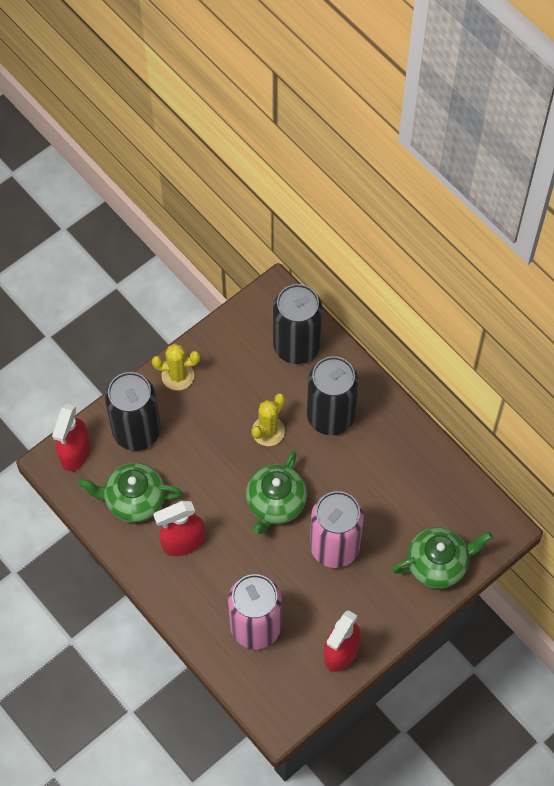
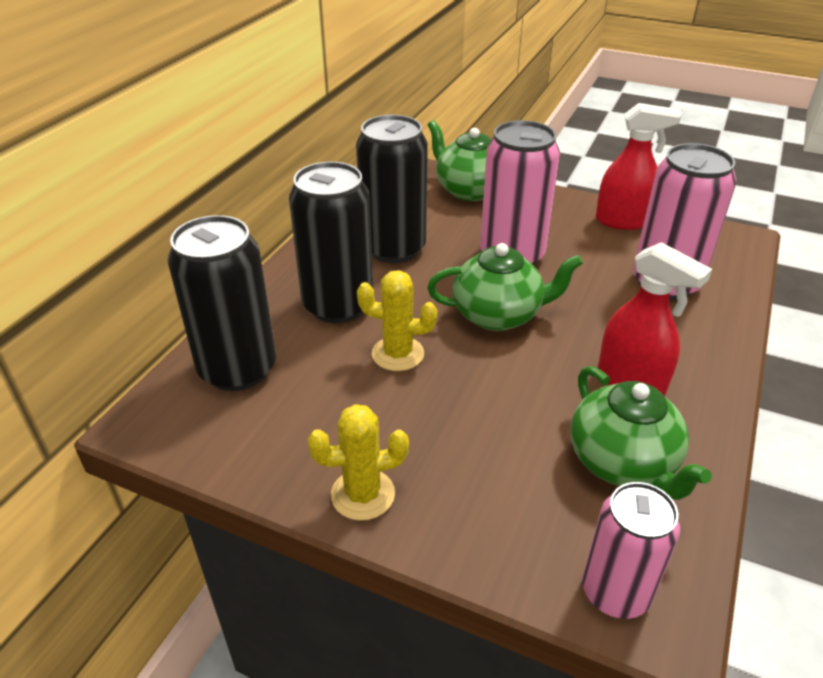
camera: 115 degrees left, 25 degrees down
red spray bottle [52,404,90,471] -> pink can [582,482,680,619]
black can [105,372,161,451] -> black can moved to [356,115,428,263]
yellow cactus [152,344,200,390] -> yellow cactus turned 75 degrees counterclockwise [308,404,409,521]

